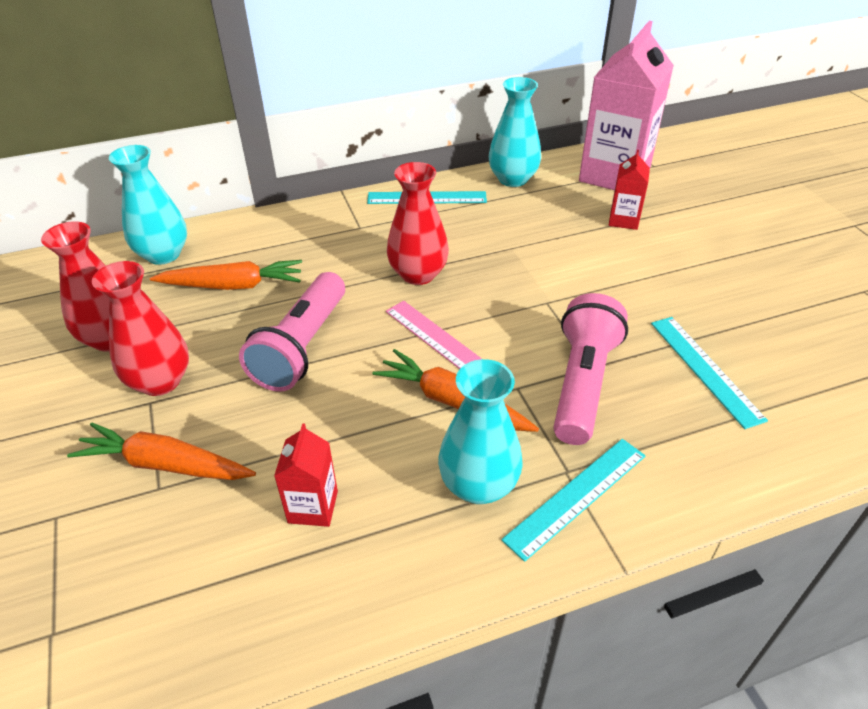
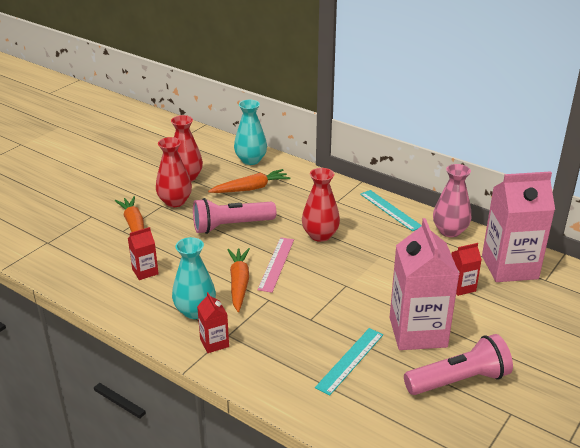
camera: 55 degrees right, 10 degrees down
orange carrot [150,260,302,290] -> orange carrot turned 75 degrees counterclockwise [208,169,291,193]
turquoise vase [489,77,541,187] -> pink vase [433,164,471,237]
turquoise ruler [501,439,646,562] -> red carton [197,292,229,353]
pink flashlight [553,293,628,445] -> pink flashlight moved to [404,334,513,395]
none -> pink carton [390,218,459,350]

